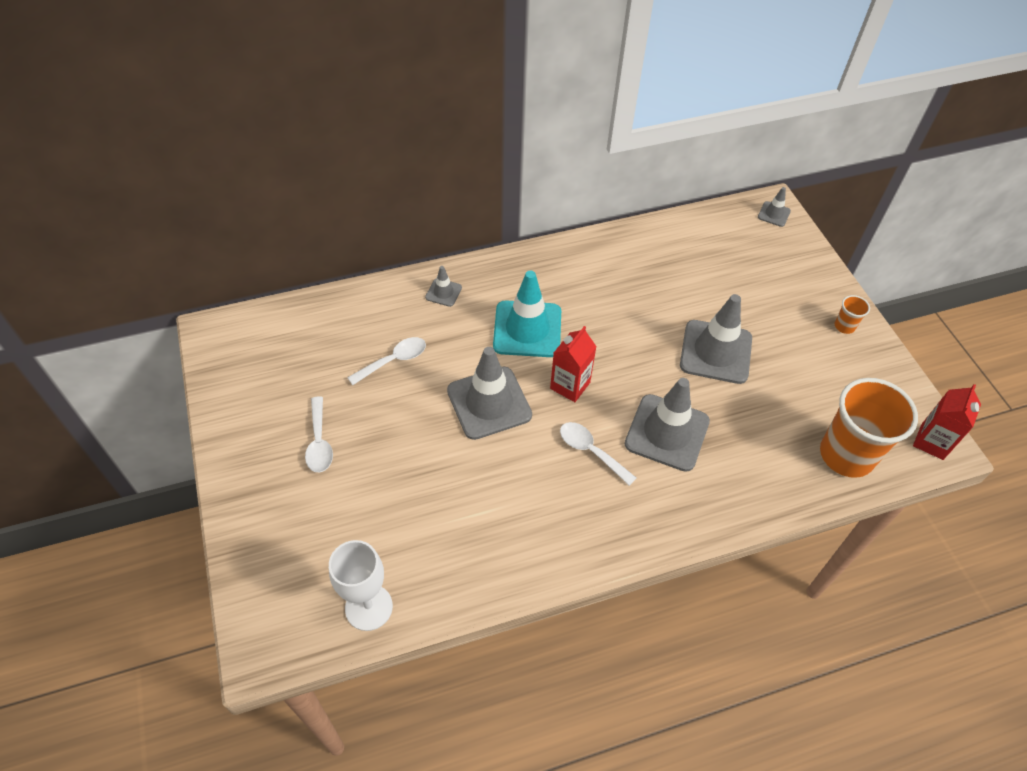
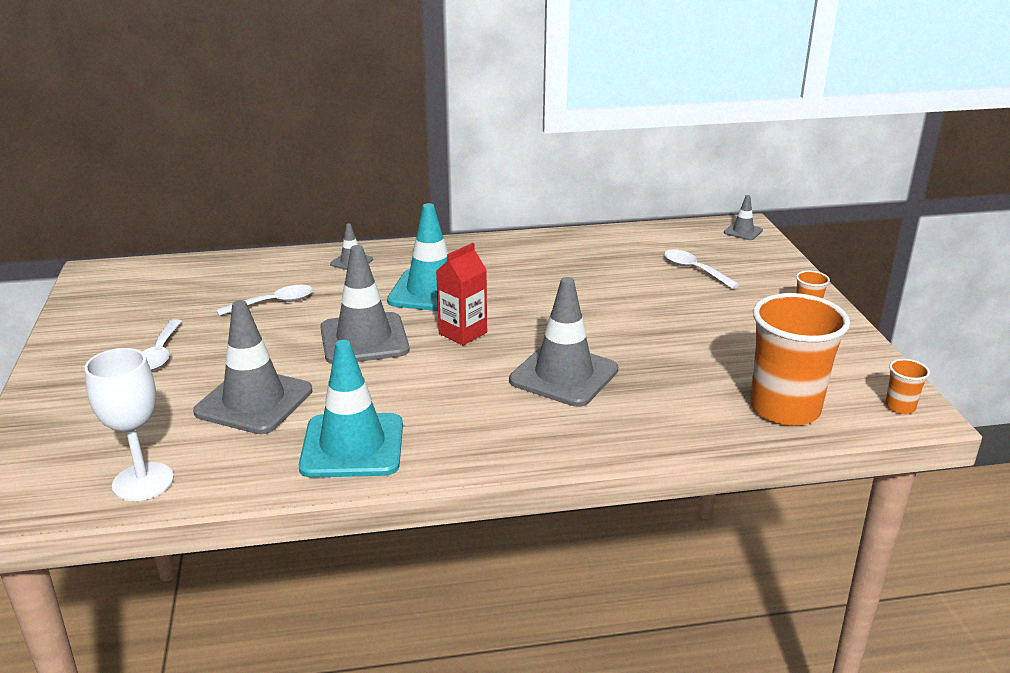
camera: 10 degrees right, 25 degrees down
white spoon [560,422,636,486] -> white spoon moved to [664,249,740,289]
grey traffic cone [680,294,752,384] -> grey traffic cone moved to [193,300,312,434]
red carton [913,384,981,460] -> orange cup [885,359,930,414]
none -> turquoise traffic cone [299,340,403,478]

